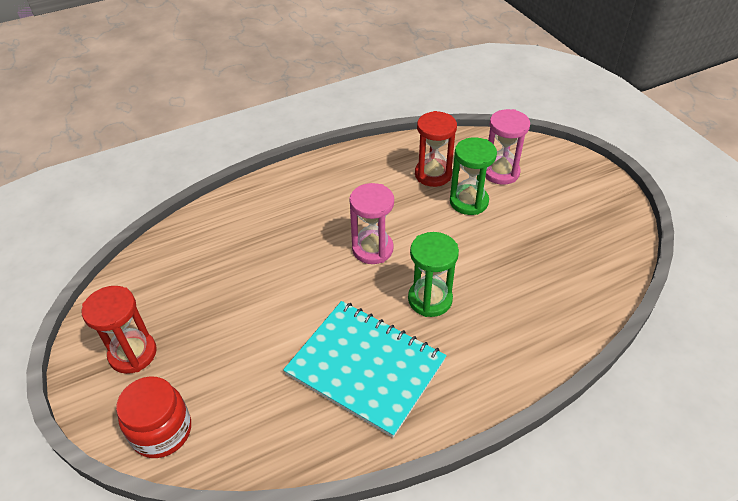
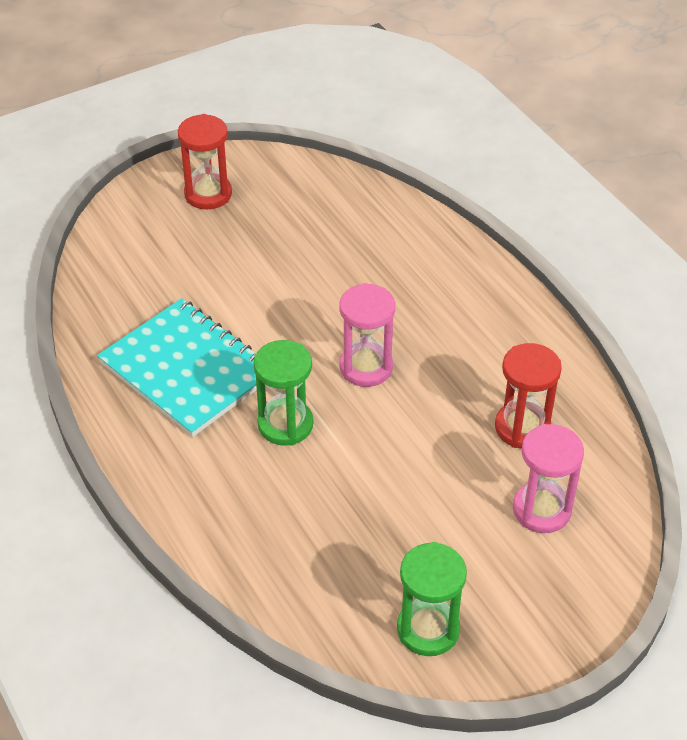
camera: 85 degrees right, 0 degrees up
red jar [116,376,191,458] -> none
turquoise notebook [283,301,447,438] -> turquoise notebook turned 75 degrees counterclockwise [97,298,257,437]
green hourglass [450,137,497,215] -> green hourglass moved to [397,542,467,656]

